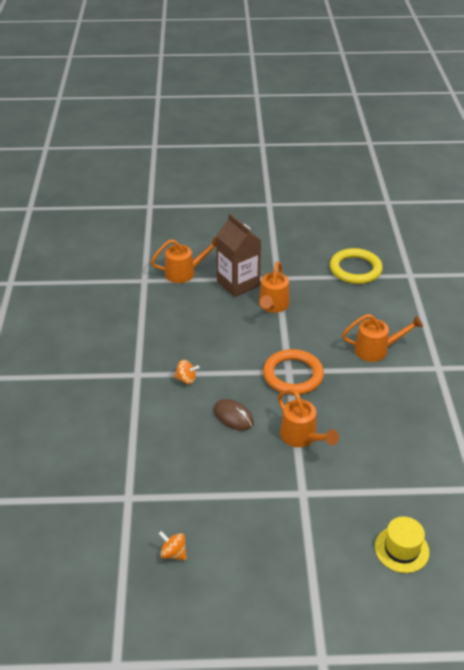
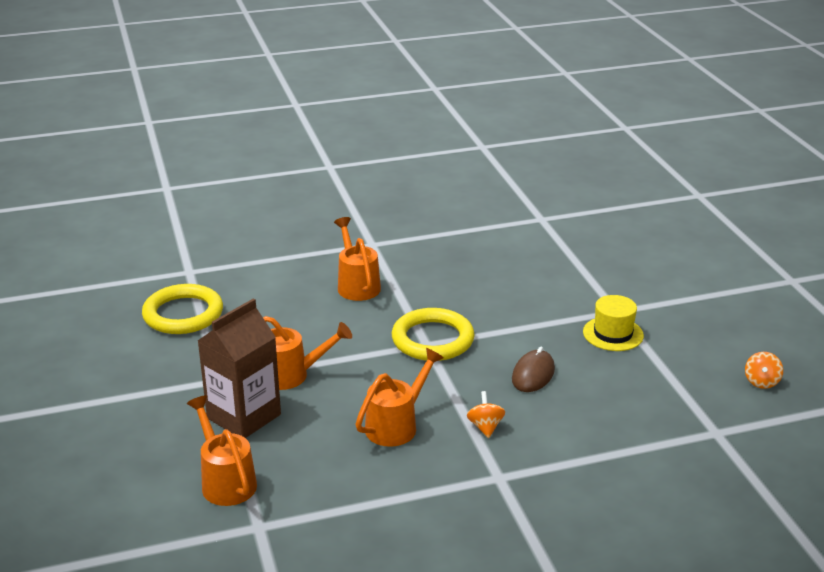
camera: 105 degrees left, 10 degrees down
orange ring [263,349,324,395] -> yellow ring [392,308,475,361]
orange watering can [278,389,339,447] -> orange watering can moved to [355,348,444,447]
yellow hat [375,517,430,573] -> yellow hat moved to [583,295,644,351]

